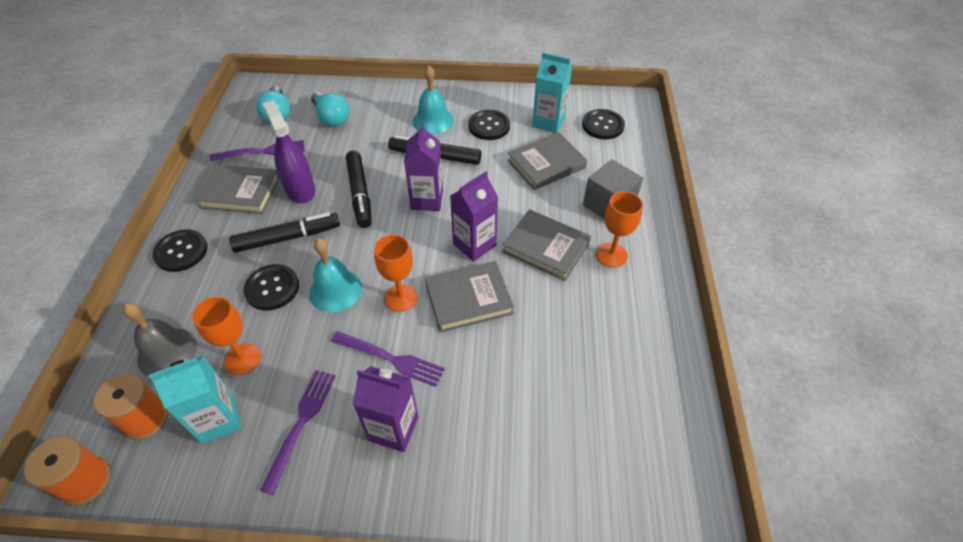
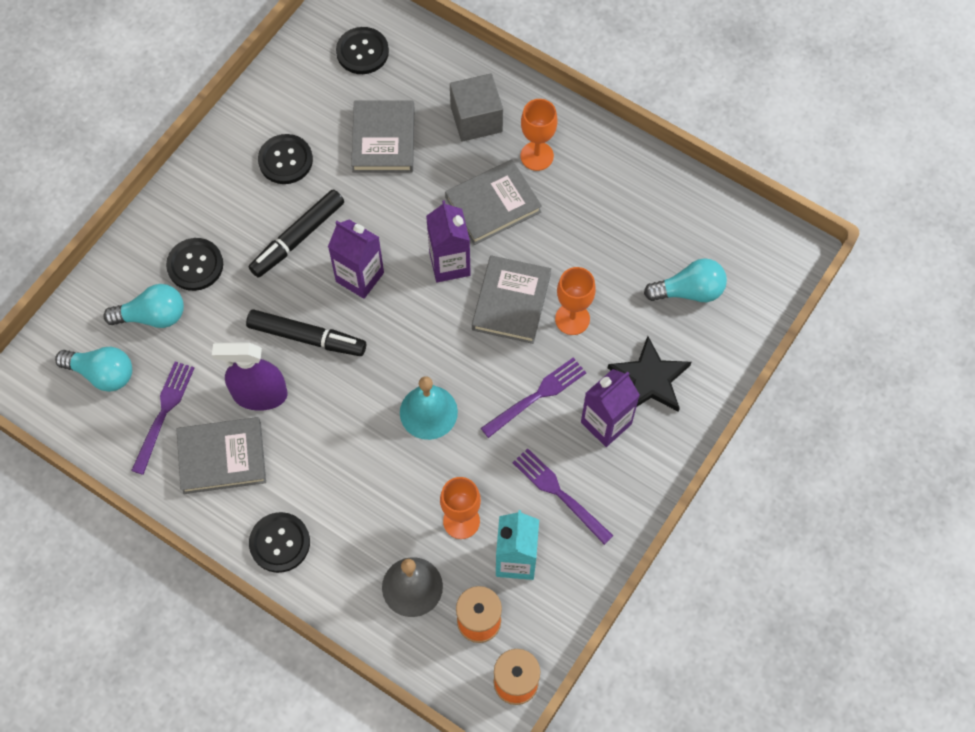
camera: 60 degrees left, 15 degrees up
grey book [195,165,280,214] -> grey book turned 45 degrees clockwise [177,417,266,494]
black marker [229,212,340,253] -> none
black button [244,264,299,310] -> black button moved to [166,238,223,291]
orange goblet [374,234,418,312] -> orange goblet moved to [555,267,596,335]
turquoise bell [413,66,454,134] -> none
turquoise carton [532,53,572,133] -> none
none -> black star [608,336,691,412]
none -> turquoise light bulb [644,258,727,302]

